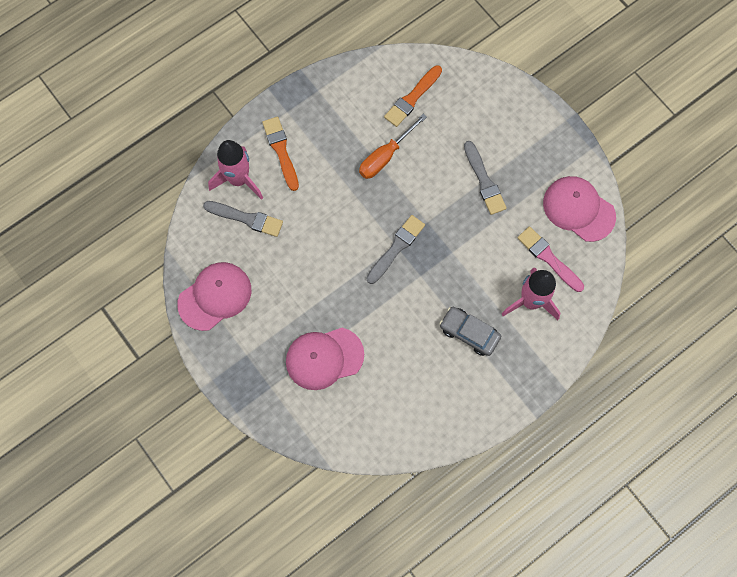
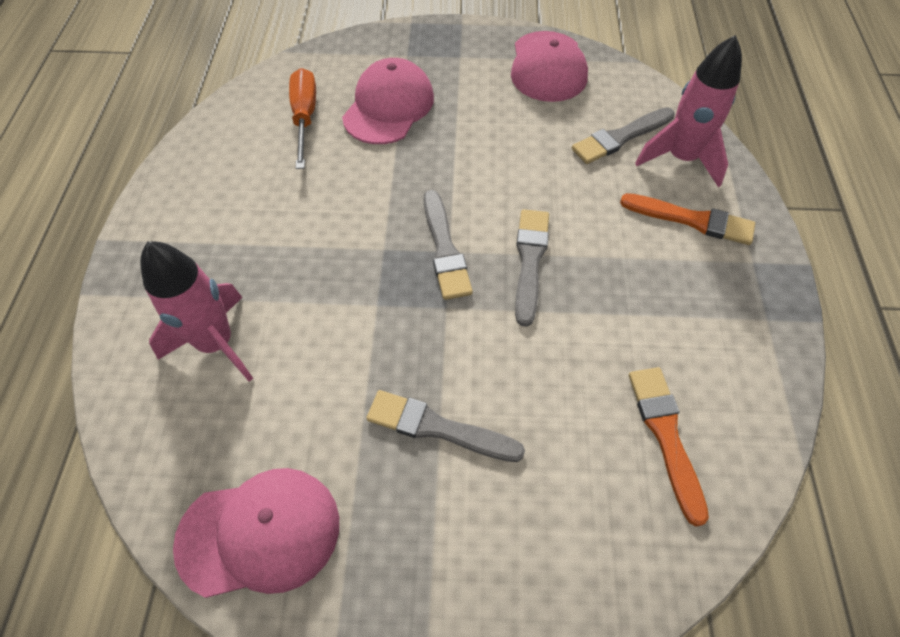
camera: 130 degrees right, 15 degrees down
orange screwdriver [359,114,427,179] -> orange screwdriver moved to [289,68,316,169]
grey car [439,307,501,356] -> none
pink brush [517,226,584,292] -> none
none -> grey brush [515,209,549,327]

